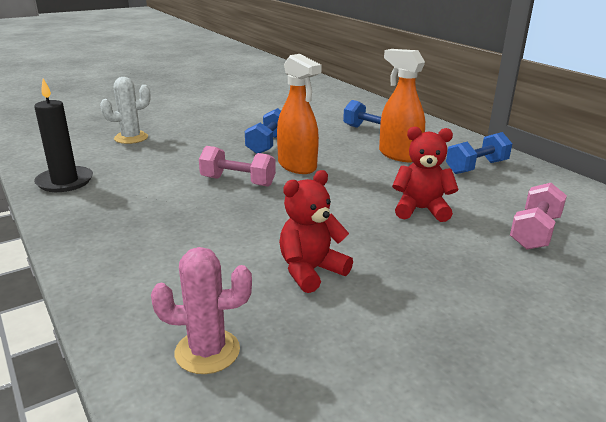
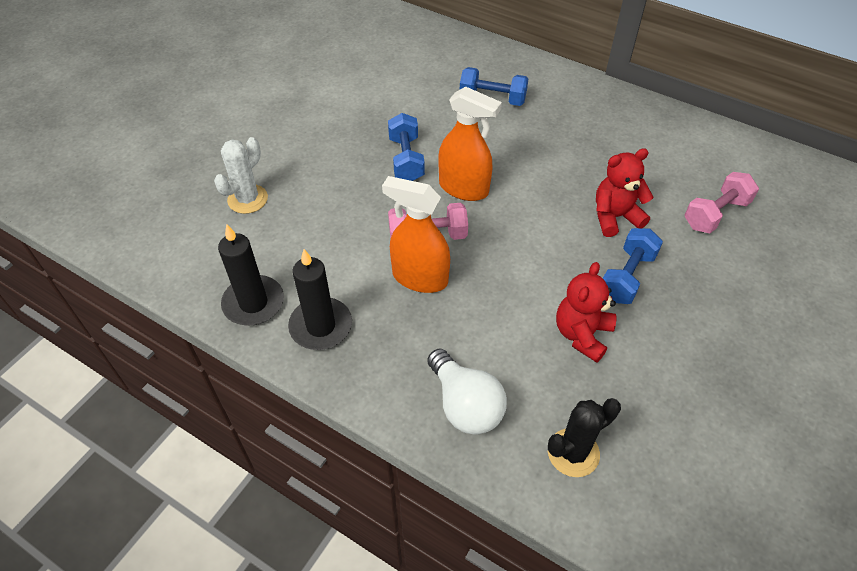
camera: 25 degrees left, 25 degrees up
pink cactus [151,247,252,374] -> black cactus [548,398,621,477]
orange spray bottle [379,49,425,162] -> orange spray bottle moved to [382,176,450,293]
blue dumbbell [446,132,512,174] -> blue dumbbell moved to [603,228,663,304]
pink dumbbell [510,183,567,250] -> pink dumbbell turned 45 degrees clockwise [685,172,759,233]
none -> black candle [288,249,352,350]
none -> white light bulb [427,349,507,435]

